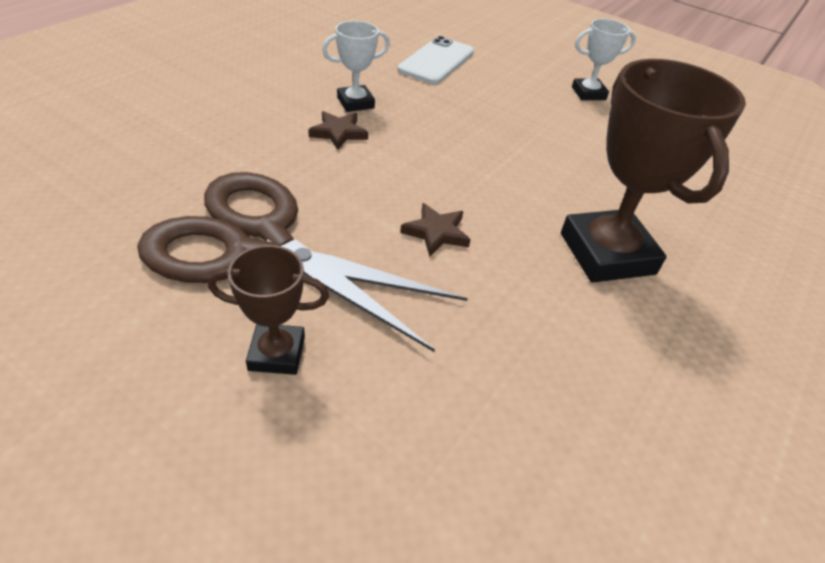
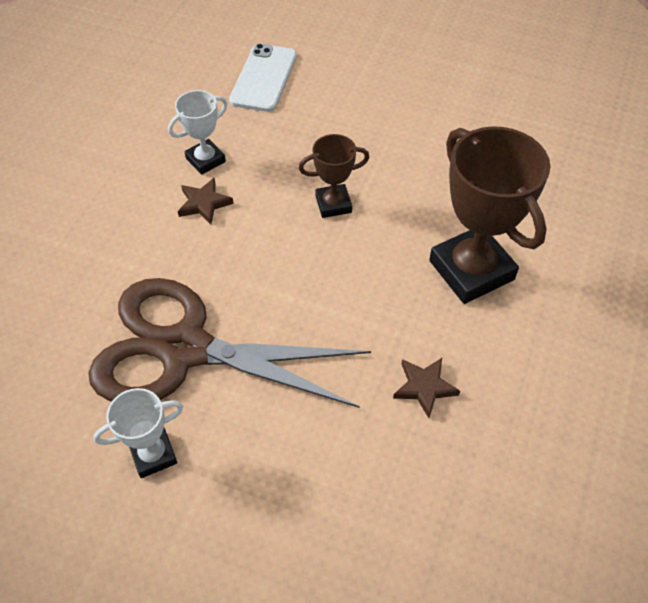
camera: 10 degrees left, 10 degrees up
brown trophy [208,245,329,375] -> brown trophy moved to [299,134,370,218]
brown star [400,203,471,257] -> brown star moved to [393,358,460,418]
white trophy [572,19,636,100] -> white trophy moved to [93,388,183,478]

